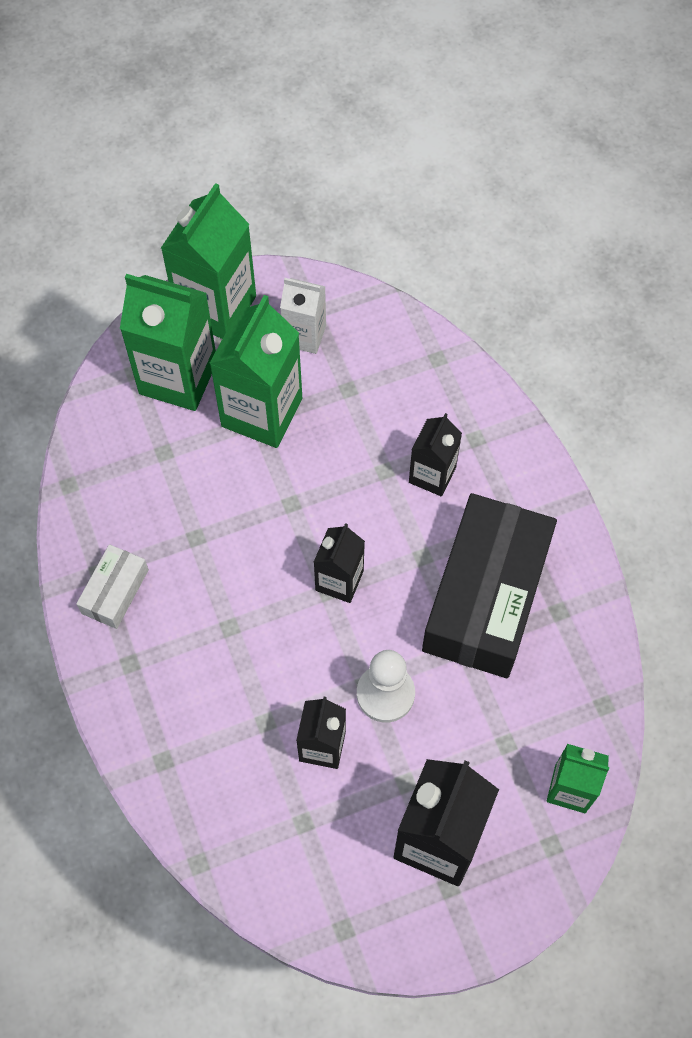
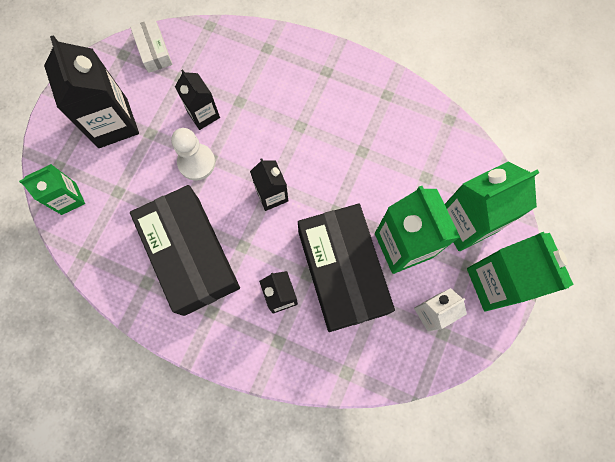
camera: 135 degrees right, 10 degrees up
white box [76,544,149,629] -> white box moved to [130,18,172,73]
none -> black box [298,204,395,332]

